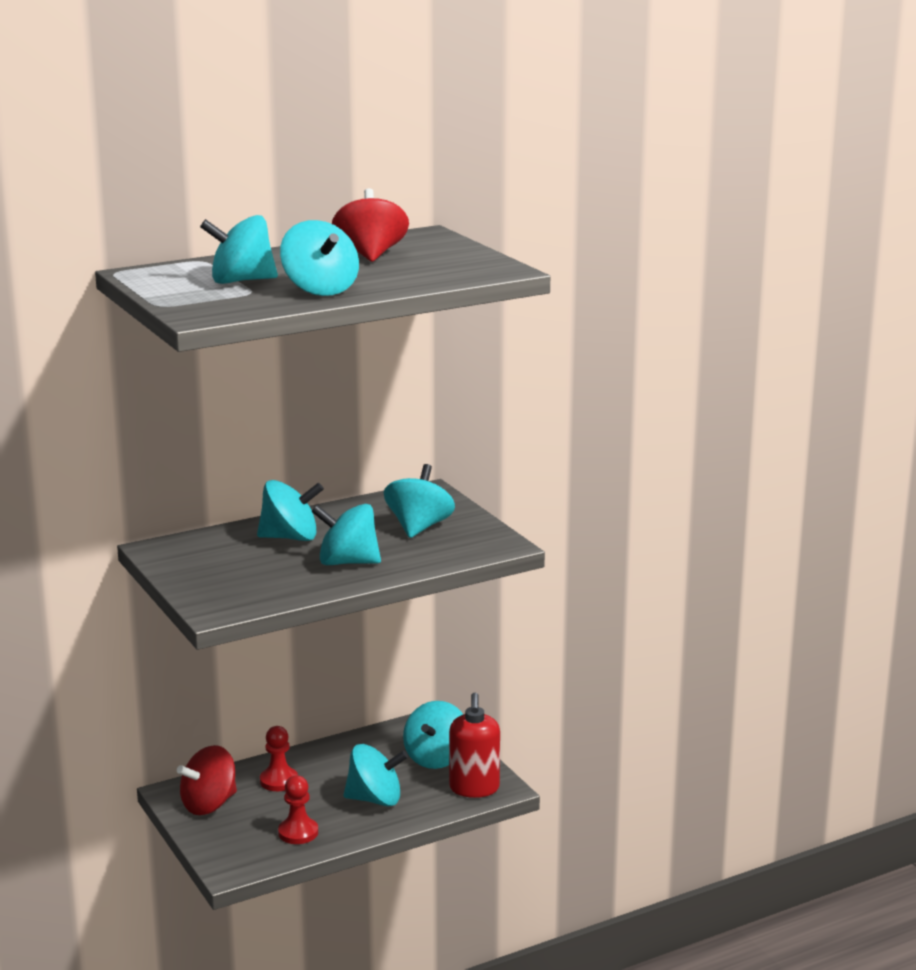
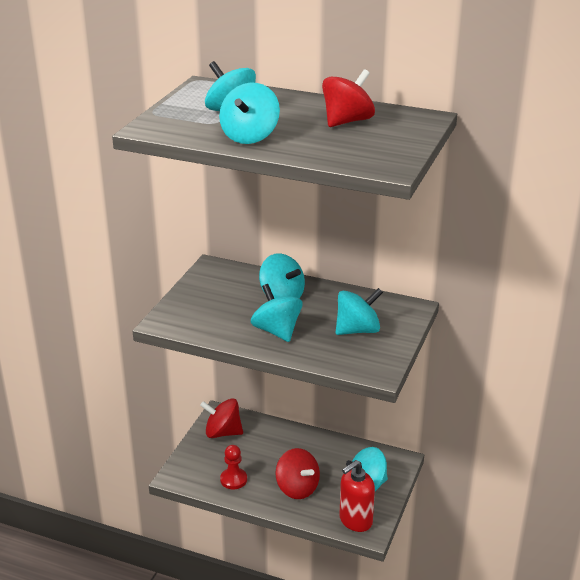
camera: 50 degrees right, 10 degrees up
red pawn [260,726,298,791] -> none
turquoise spinning top [344,744,408,807] -> red spinning top [275,448,320,499]

